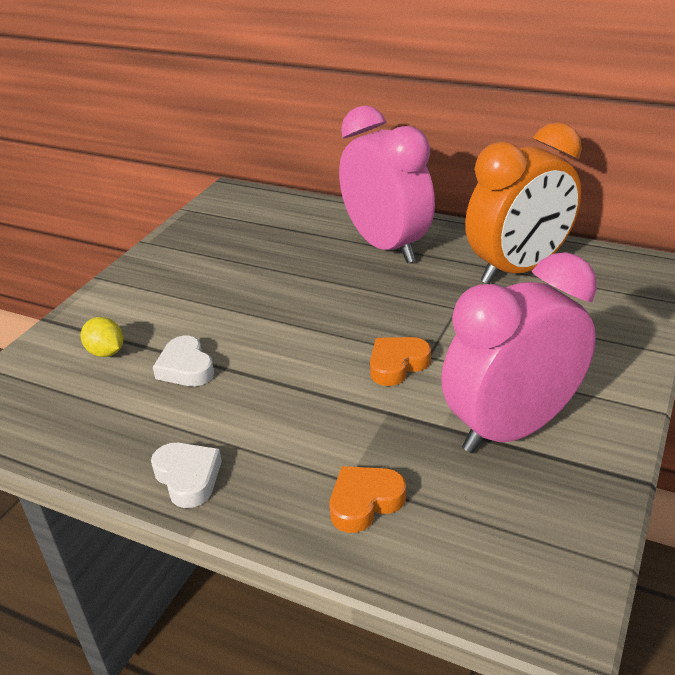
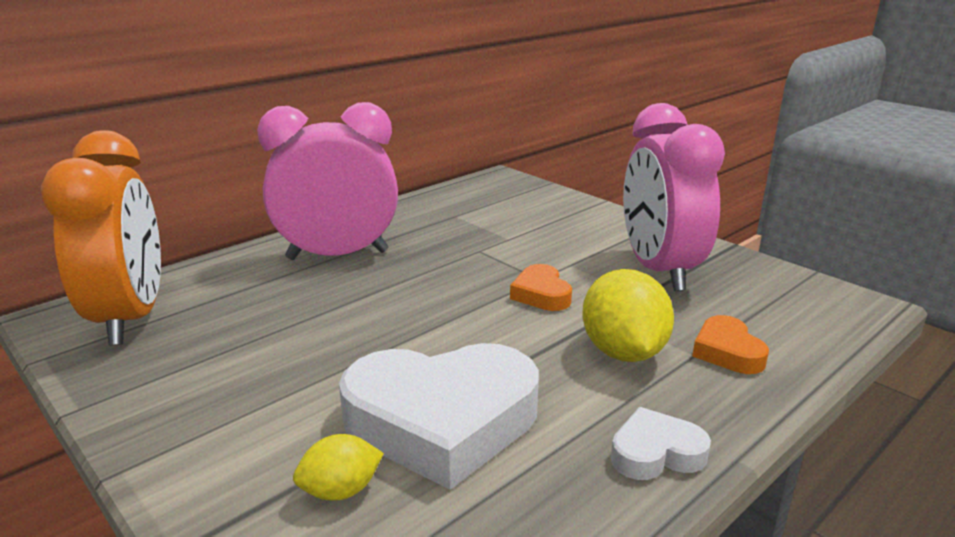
camera: 70 degrees left, 10 degrees down
white heart [153,336,214,386] -> white heart [339,343,539,490], size x2.14
orange clock [465,122,582,284] -> orange clock moved to [41,130,161,346]
none -> yellow lemon [582,269,674,362]

